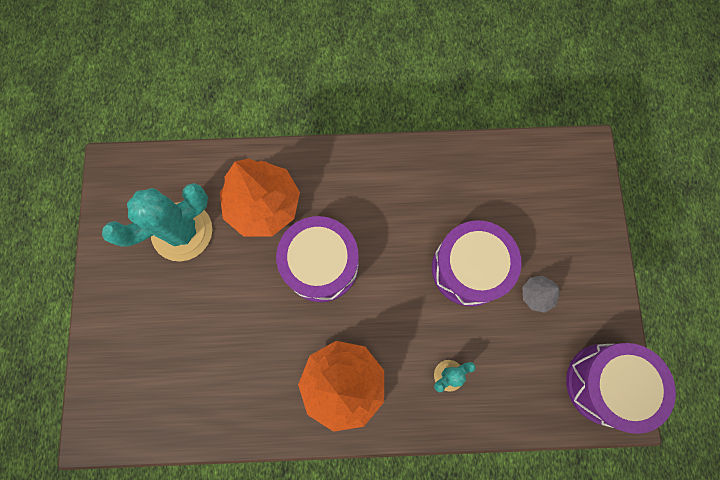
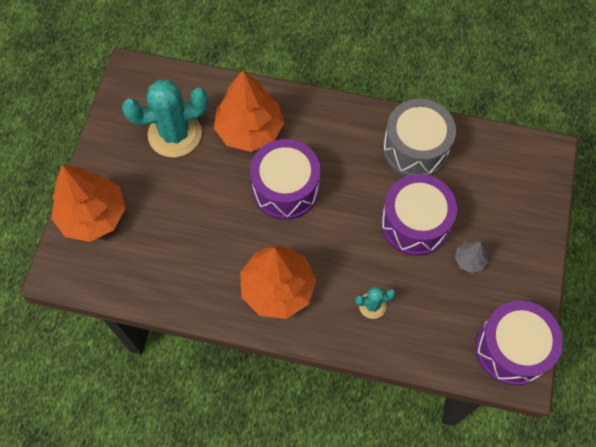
camera: 15 degrees right, 10 degrees down
none -> orange tree [51,165,125,242]
none -> grey drum [383,99,456,176]

